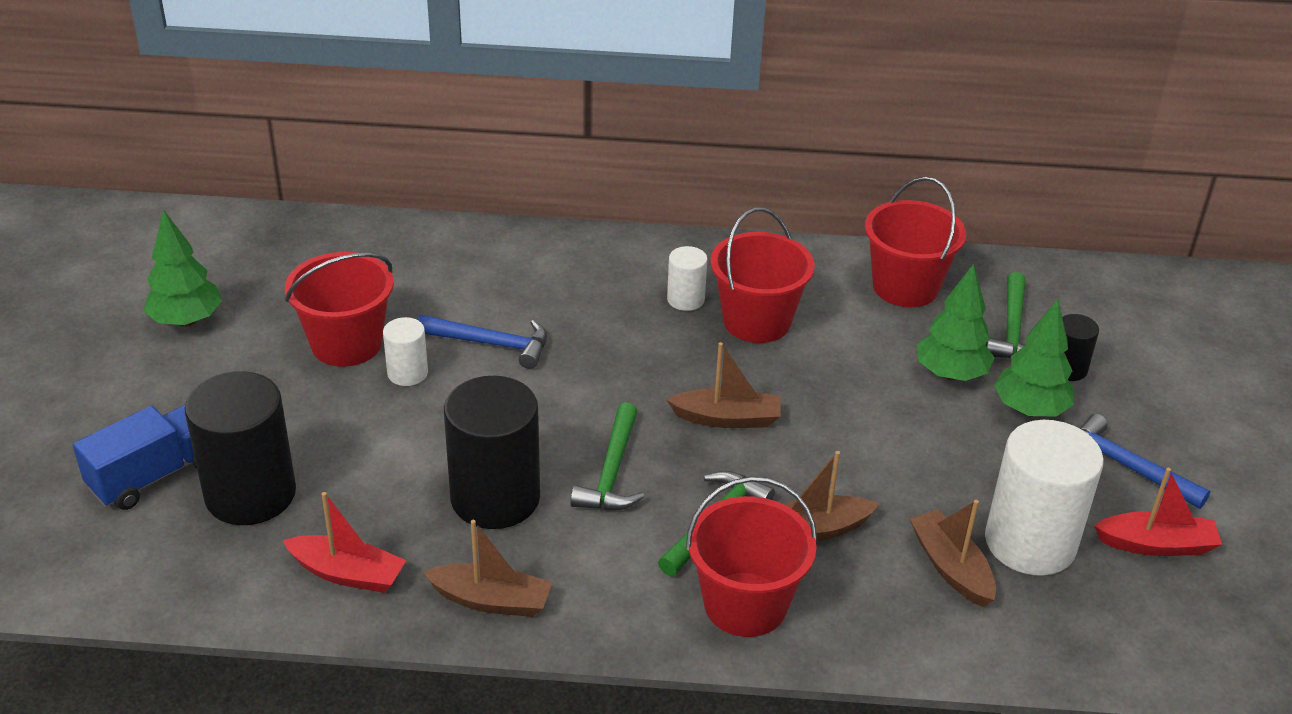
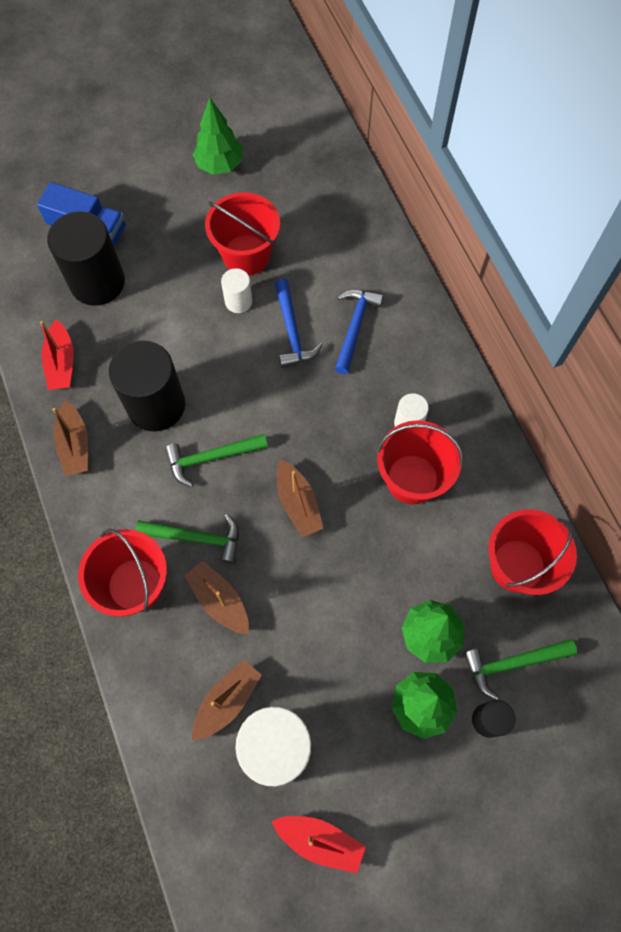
camera: 65 degrees right, 30 degrees up
blue hammer [1080,414,1210,509] -> blue hammer moved to [335,290,384,374]
red boat [1094,468,1222,556] -> red boat turned 45 degrees counterclockwise [271,816,366,874]

